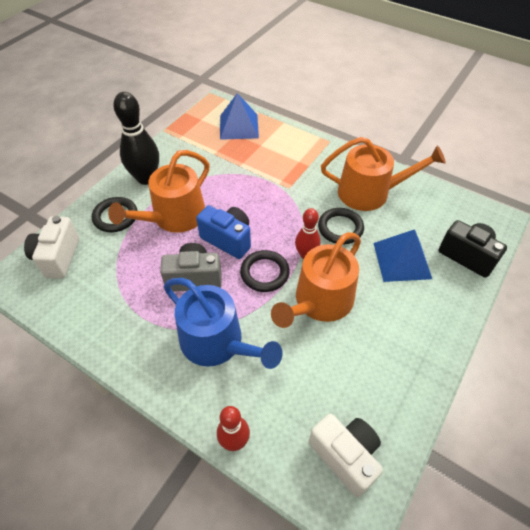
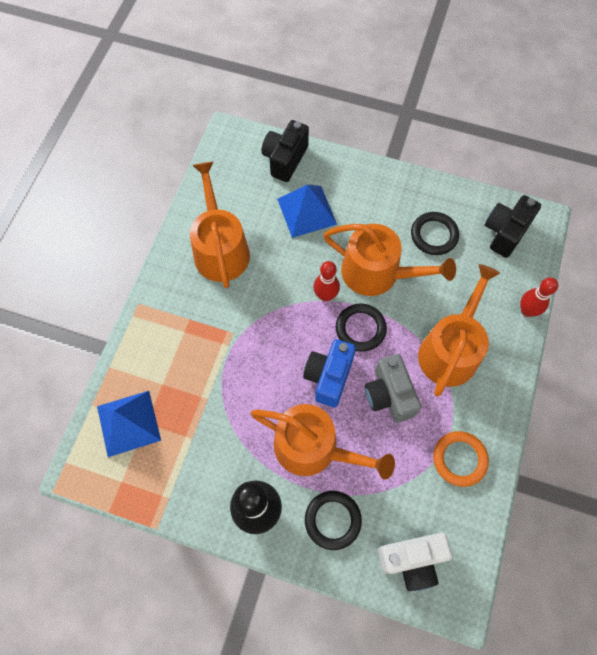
camera: 105 degrees left, 15 degrees up
blue watering can [164,278,283,369] -> orange watering can [418,264,500,396]
white camera [309,413,383,497] -> black camera [485,195,541,258]
black ring [318,208,364,244] -> black ring moved to [411,212,459,255]
none -> orange ring [433,431,489,487]

